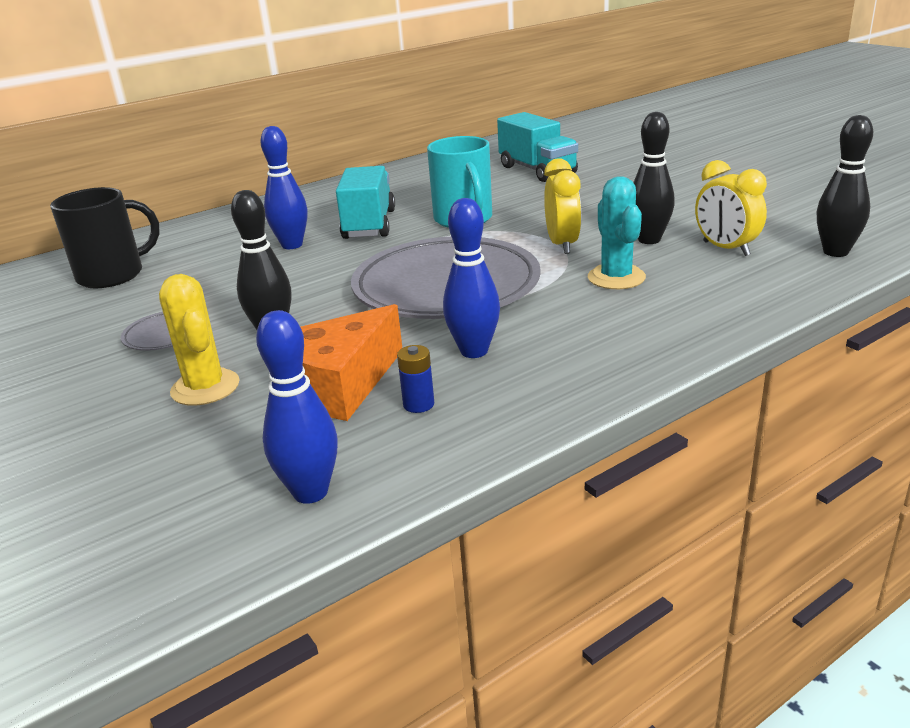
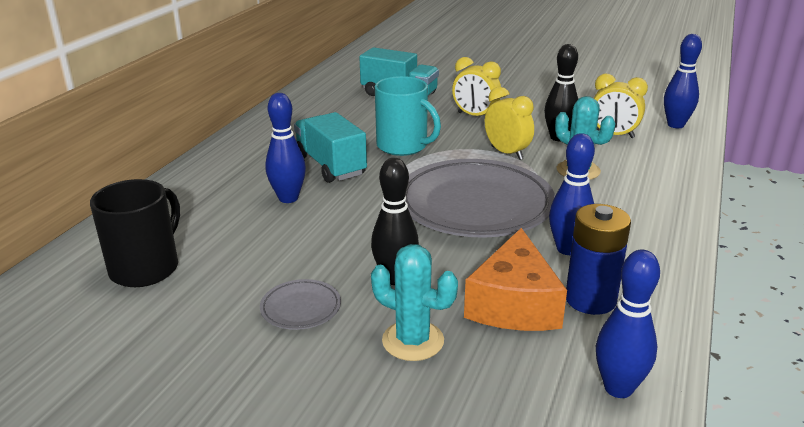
camera: 35 degrees left, 0 degrees up
yellow cactus [159,274,240,406] -> turquoise cactus [371,244,458,361]
blue battery [397,345,434,413] -> blue battery [566,204,631,315], size x2.03
black bowling pin [817,115,873,257] -> blue bowling pin [664,34,702,128]
none -> yellow clock [452,57,501,116]

